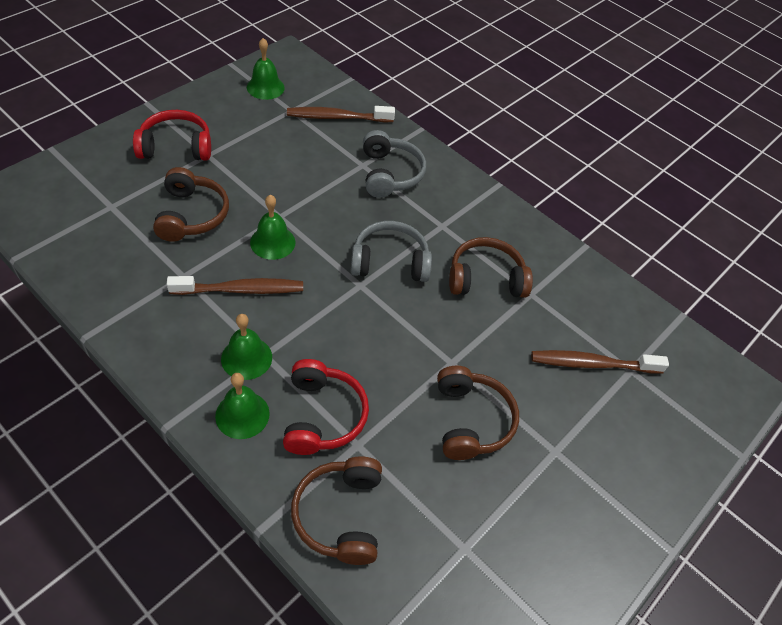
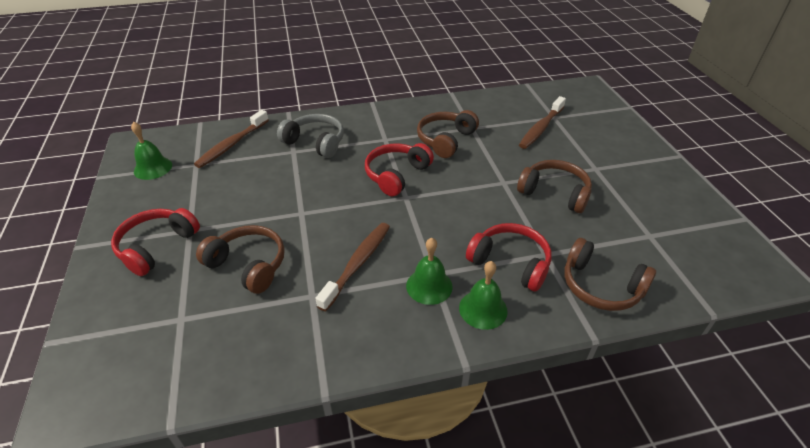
camera: 50 degrees left, 10 degrees down
green bell [250,195,296,260] -> none
grey headphones [350,221,432,282] -> red headphones [365,143,434,196]

